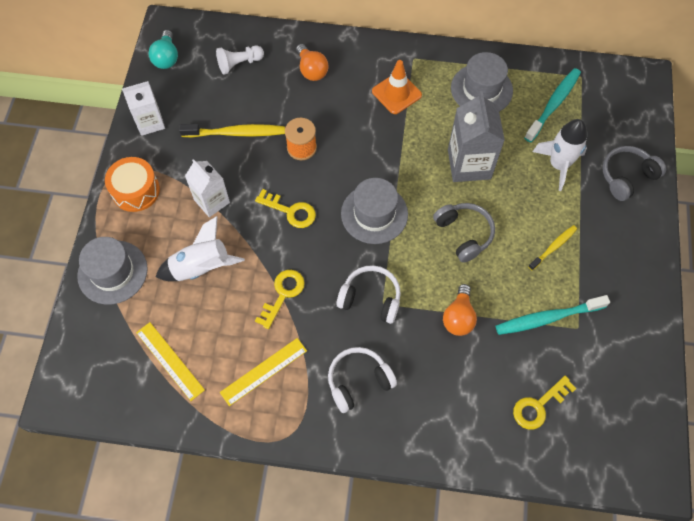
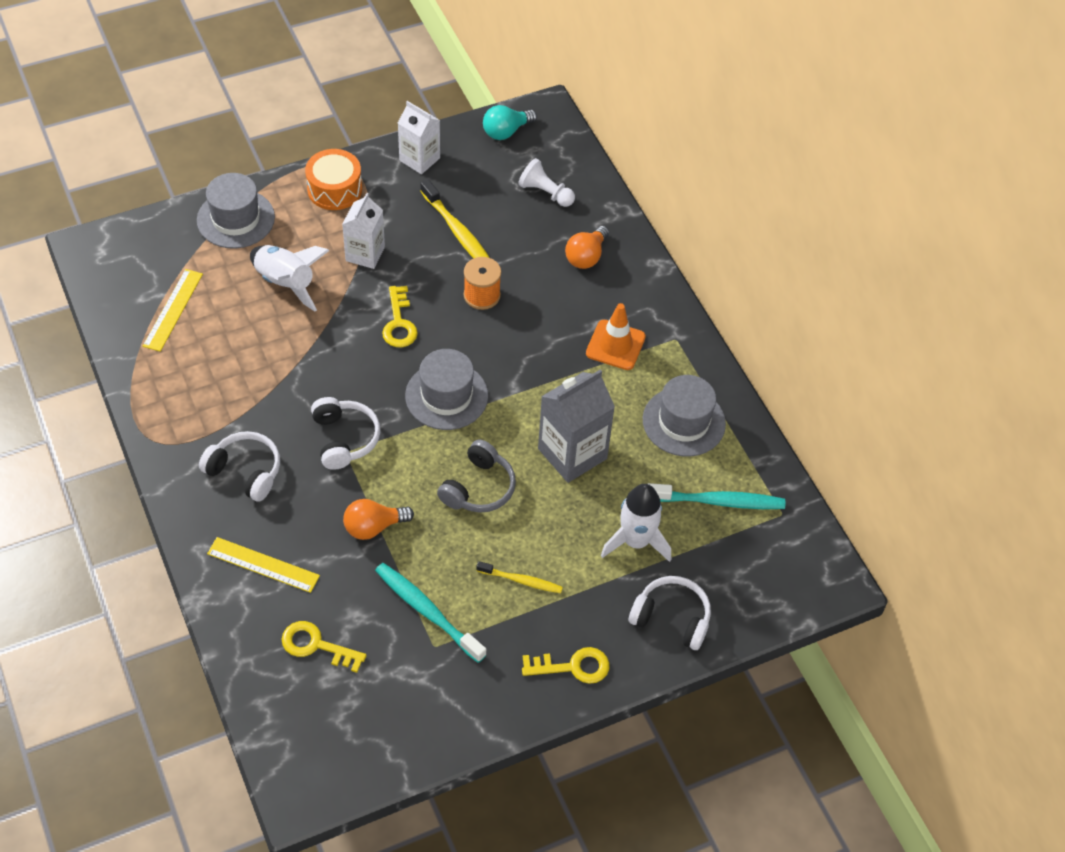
camera: 55 degrees right, 10 degrees down
yellow ruler [220,338,307,406] -> yellow ruler moved to [207,537,320,593]
yellow key [255,270,305,329] -> yellow key moved to [522,647,610,684]
grey headphones [602,146,666,201] -> white headphones [629,576,711,650]

